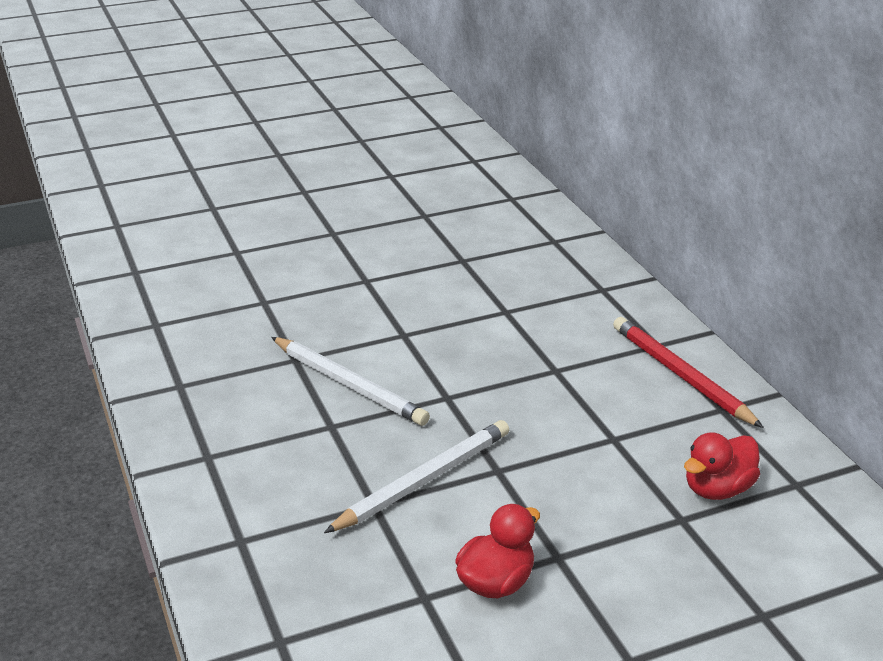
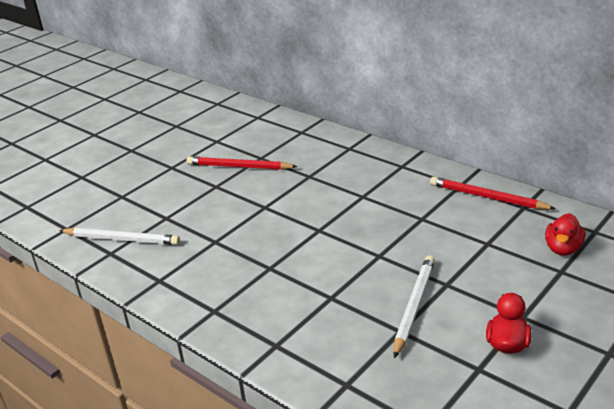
camera: 25 degrees left, 0 degrees up
white pencil [271,337,430,426] -> white pencil moved to [59,227,180,245]
none -> red pencil [186,156,298,170]

